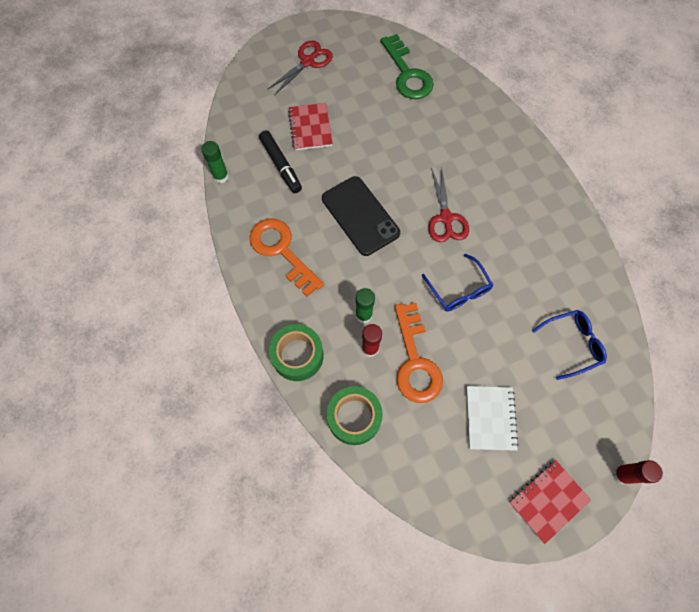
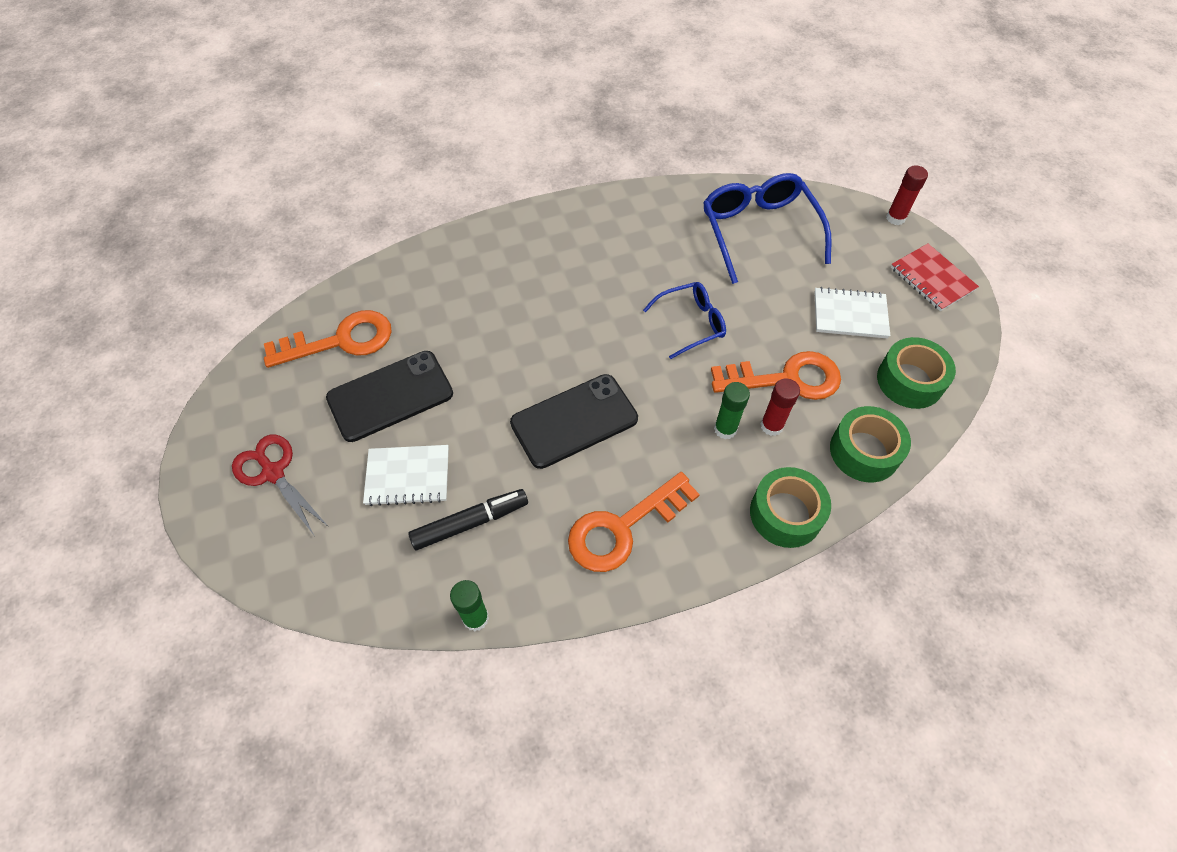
camera: 85 degrees left, 10 degrees down
red notebook [288,103,333,150] -> white notebook [363,445,449,506]
green key [380,34,434,99] -> orange key [264,310,392,368]
red scissors [428,166,469,242] -> none
blue glasses [532,310,607,380] -> blue glasses [703,173,831,284], size x1.67
none -> black phone [326,351,453,442]
none -> green tape [877,337,956,409]

